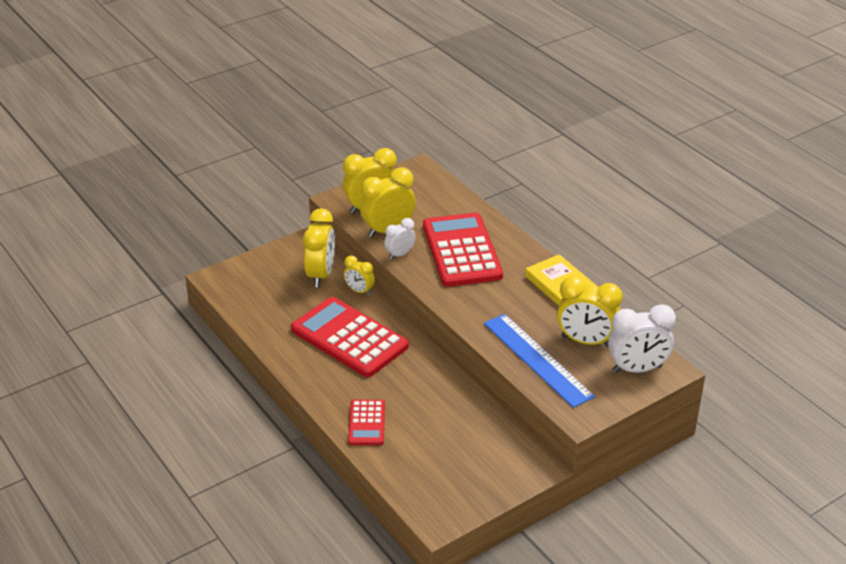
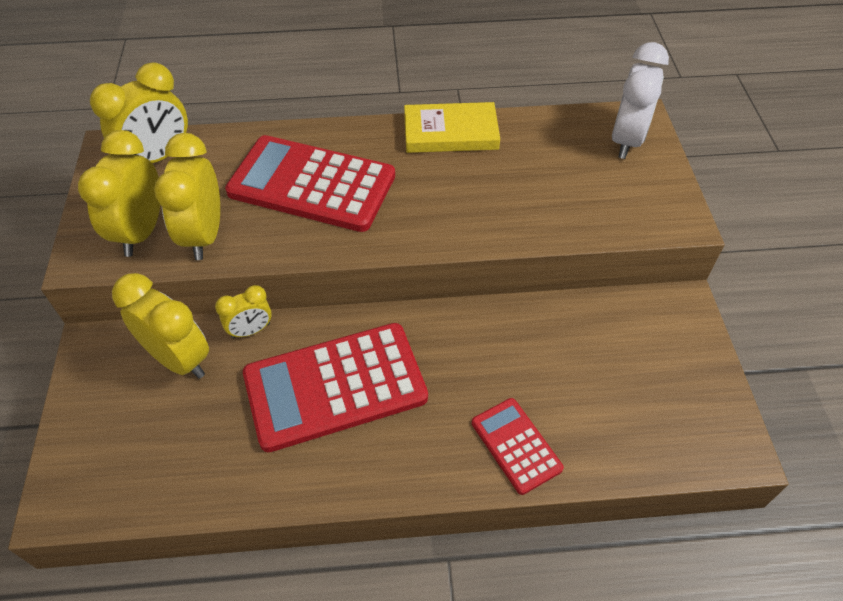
camera: 60 degrees left, 15 degrees up
red calculator [348,400,385,445] -> red calculator turned 150 degrees counterclockwise [472,398,564,495]
white clock [384,218,416,260] -> none
blue ruler [484,314,595,408] -> none
yellow clock [557,276,623,347] -> yellow clock moved to [90,62,188,163]

